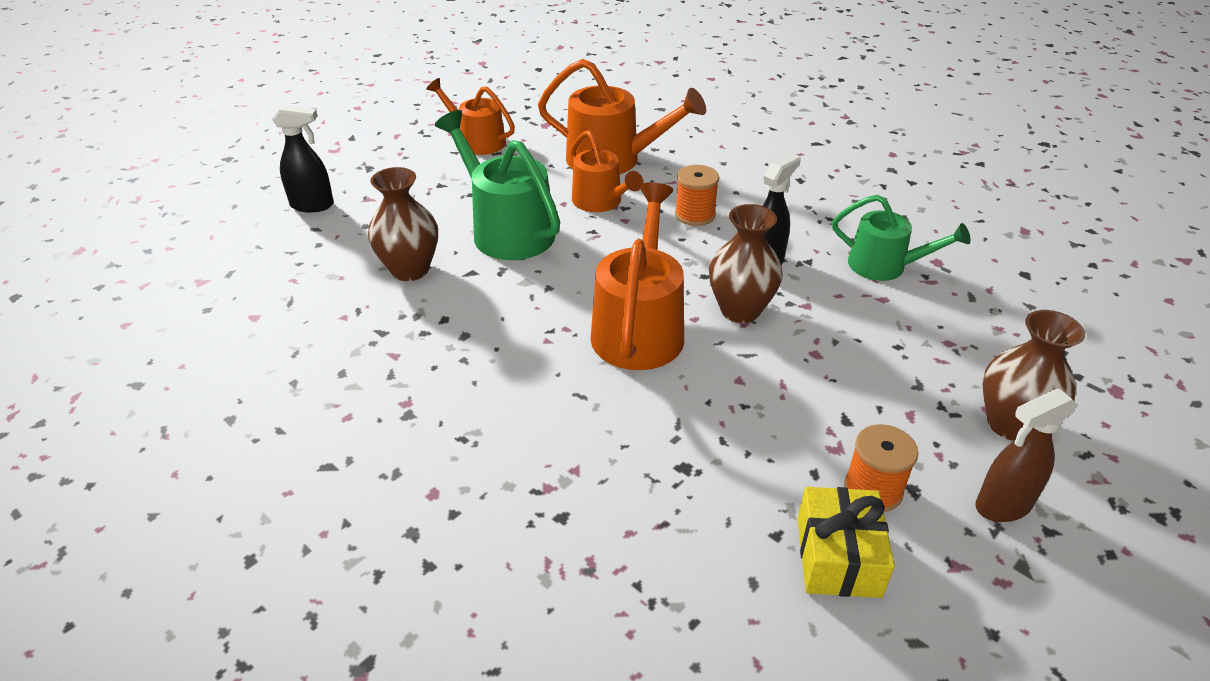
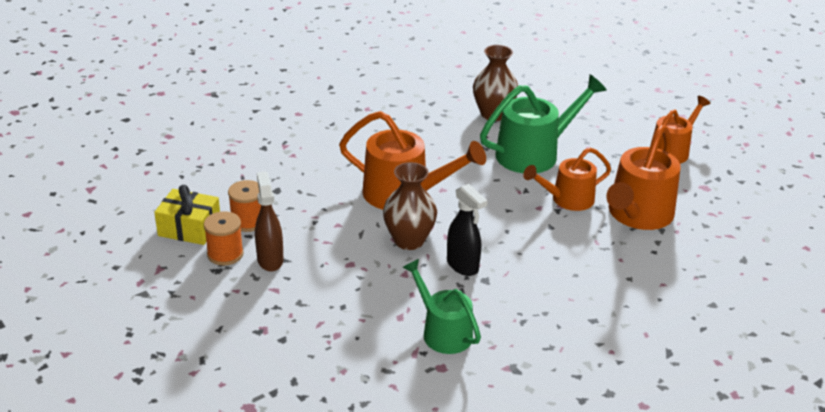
camera: 100 degrees right, 5 degrees down
black spray bottle [272,105,334,212] -> none
orange spool [675,165,719,226] -> orange spool moved to [228,180,261,232]
green watering can [832,195,971,281] -> green watering can turned 105 degrees clockwise [402,259,481,354]
brown spray bottle [976,389,1078,522] -> brown spray bottle moved to [255,172,284,272]
brown vase [982,310,1085,441] -> none

